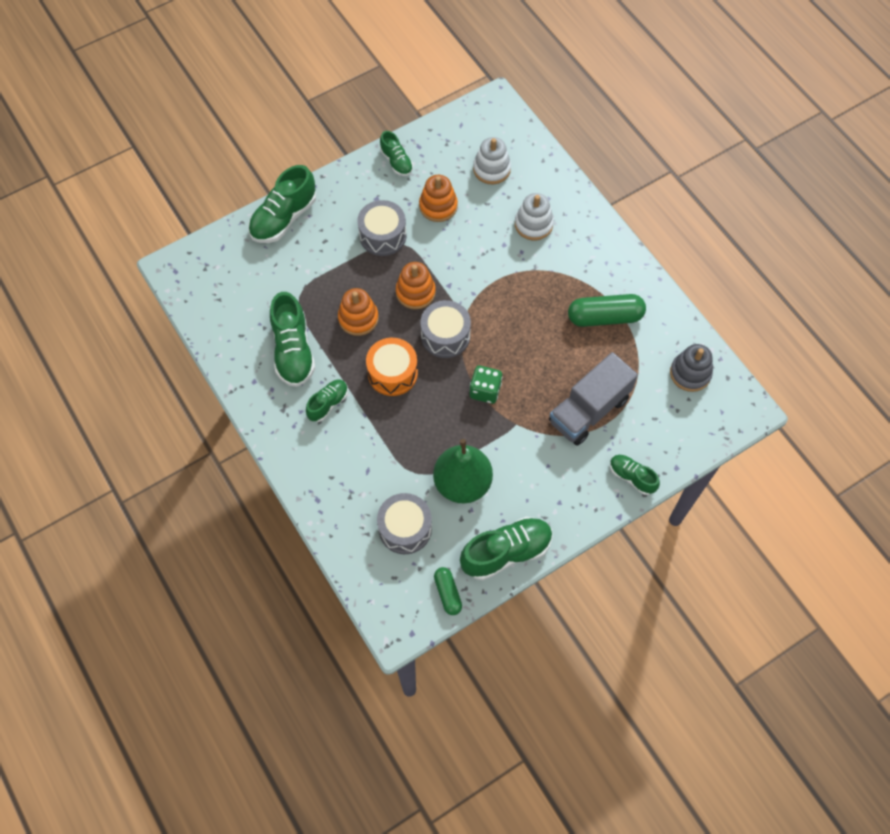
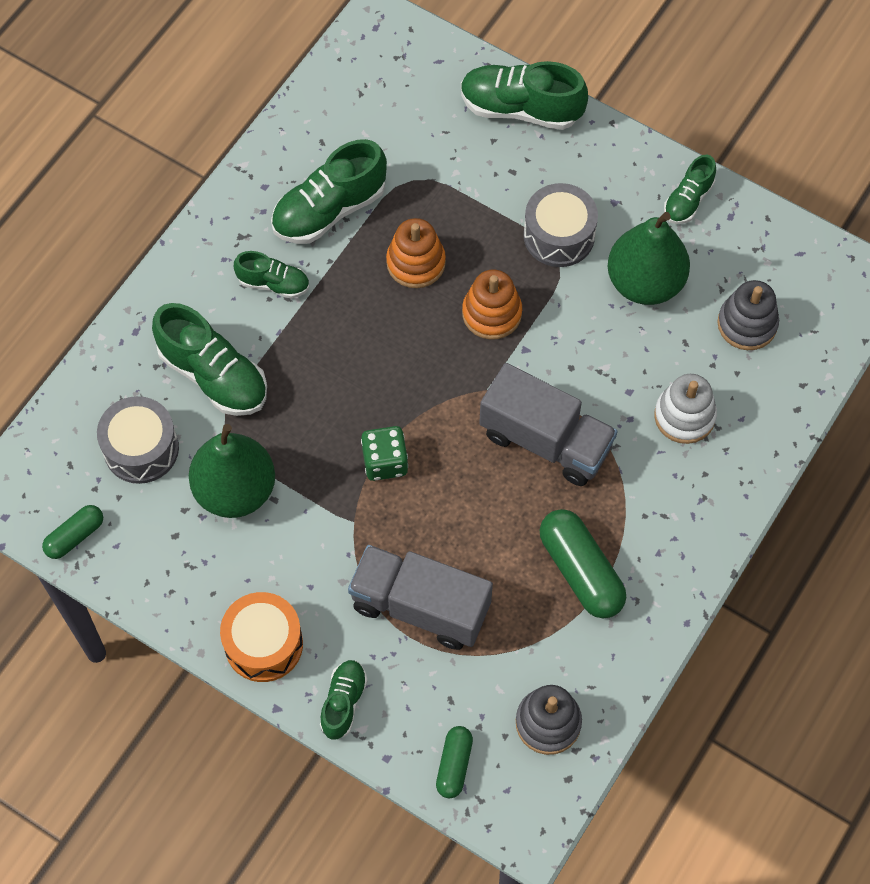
camera: 65 degrees right, 0 degrees up
orange drum [366,338,418,396] -> orange drum moved to [220,592,303,682]
orange stacking toy [419,175,458,222] -> green pear [608,212,690,305]
grey drum [420,300,471,358] -> none
green shoe [460,517,553,580] -> green shoe moved to [152,303,267,416]
white stacking toy [473,137,511,185] -> grey stacking toy [718,280,779,350]
none -> green capsule [436,726,473,799]
none -> grey truck [479,363,618,486]

